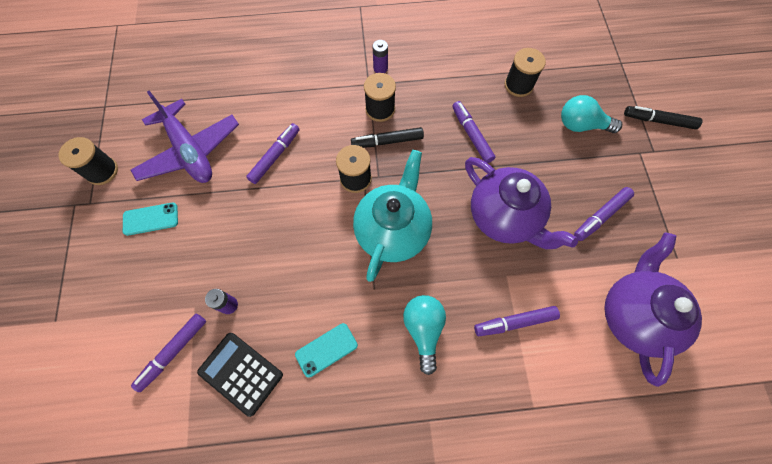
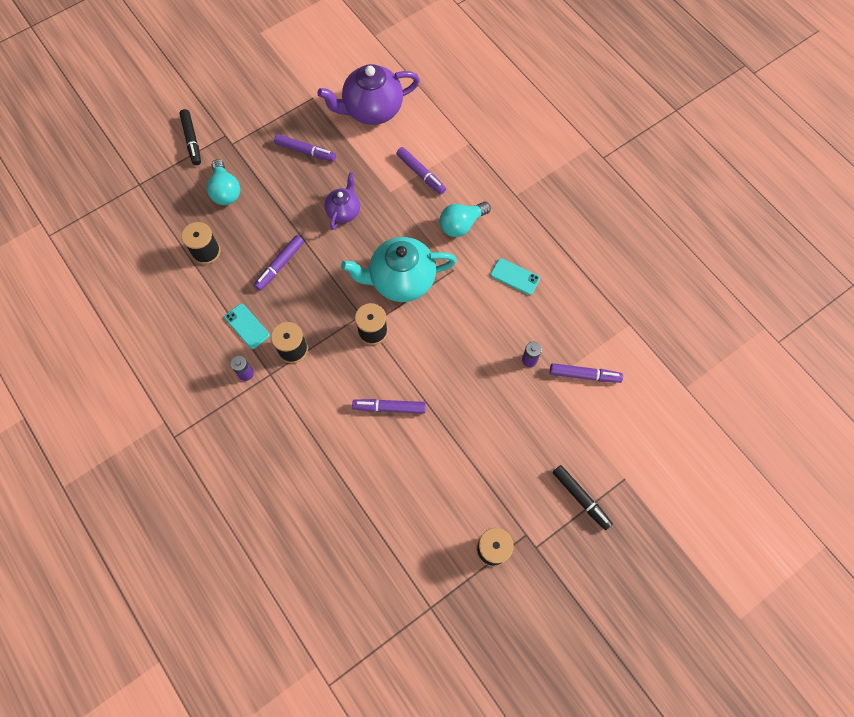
camera: 120 degrees left, 0 degrees up
turquoise phone [123,202,178,236] -> turquoise phone moved to [224,304,270,349]
purple plane [130,91,239,183] -> none
black calculator [197,333,283,417] -> none
black marker [351,127,424,148] -> black marker moved to [553,465,613,530]
purple teapot [465,157,578,249] -> purple teapot [324,172,360,230], size x0.56

